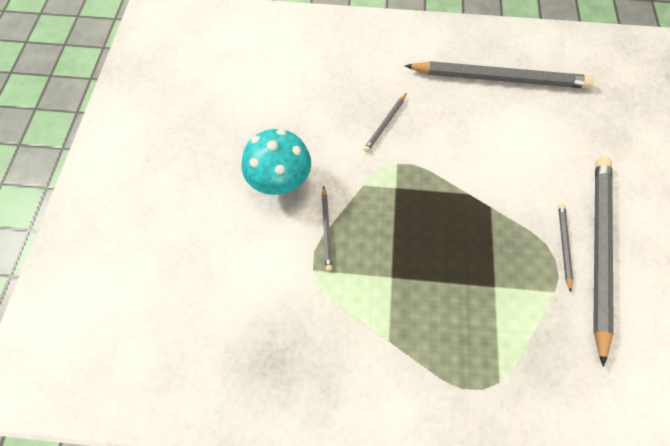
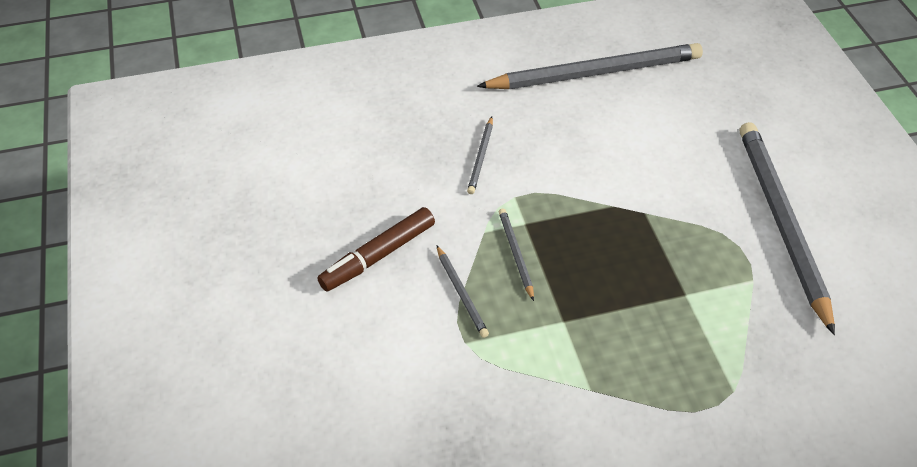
camera: 20 degrees left, 15 degrees down
turquoise mushroom [242,129,311,195] -> brown marker [317,207,435,292]
grey pencil [558,204,573,293] -> grey pencil moved to [499,208,534,301]

